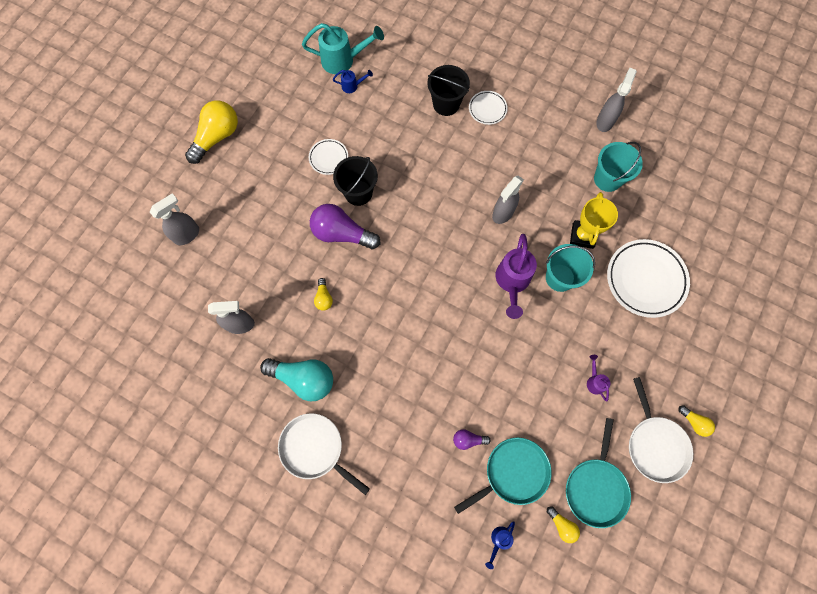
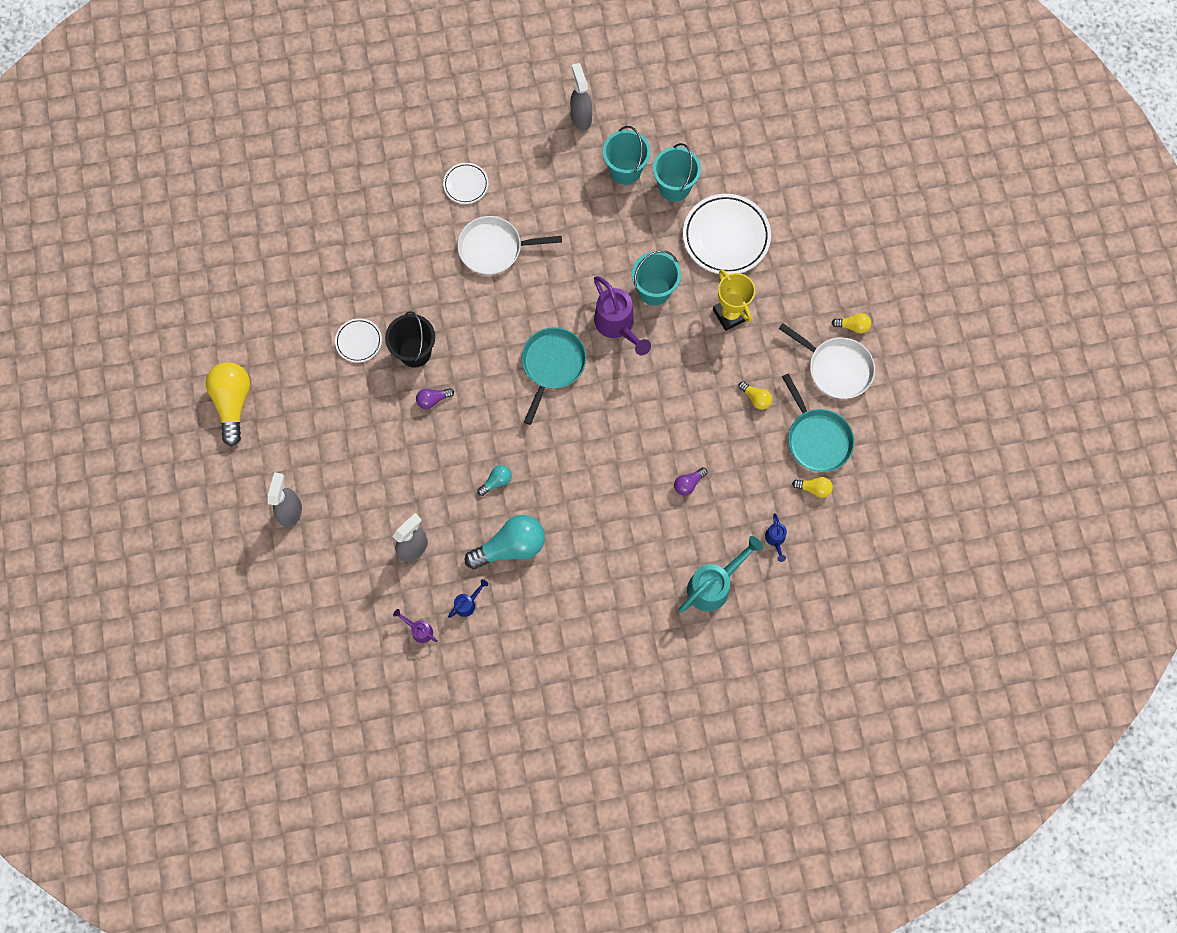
camera: 40 degrees left, 0 degrees up
white pan [278,413,370,495] -> white pan moved to [457,216,562,275]
turquoise watering can [302,23,384,74] -> turquoise watering can moved to [679,536,763,612]
purple light bulb [310,204,380,249] -> purple light bulb [416,388,454,409], size x0.48
yellow light bulb [314,278,333,311] -> yellow light bulb moved to [739,381,772,410]
blue watering can [333,70,373,93] -> blue watering can moved to [448,579,488,618]
black bucket [427,65,470,116] -> none
turquoise pan [454,437,552,514] -> turquoise pan moved to [521,327,586,425]
grey spray bottle [492,176,524,224] -> none
yellow trophy [570,192,618,249] -> yellow trophy moved to [713,269,755,331]
purple watering can [587,355,610,401] -> purple watering can moved to [393,609,438,643]
none -> turquoise light bulb [477,465,512,496]
none -> turquoise bucket [653,143,701,202]

